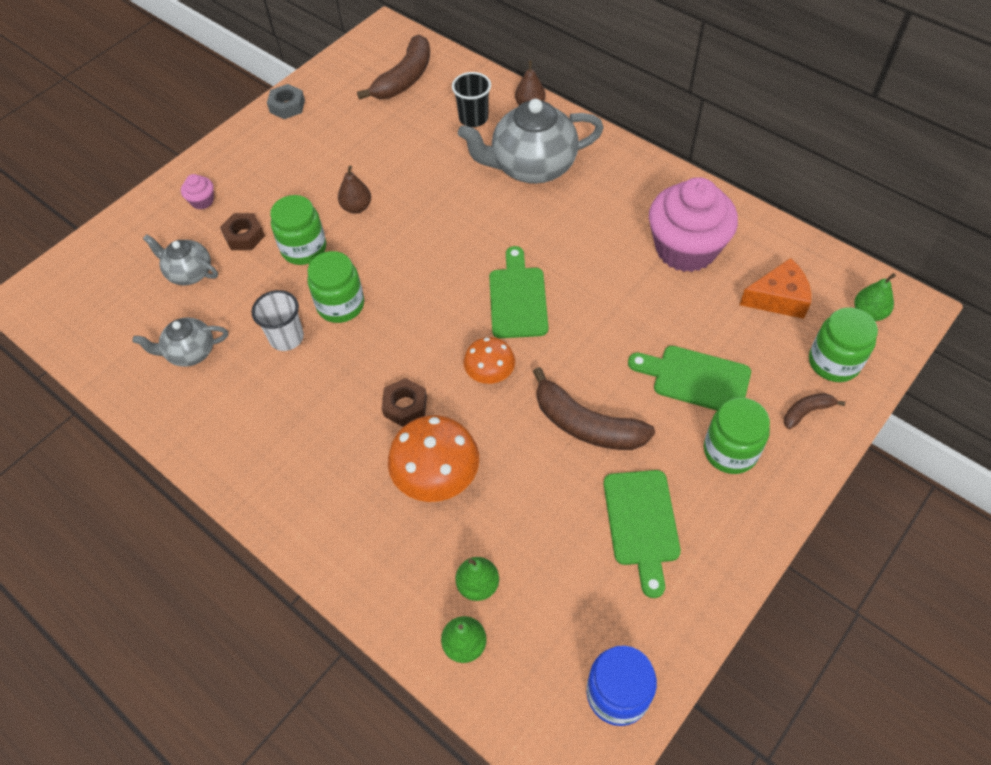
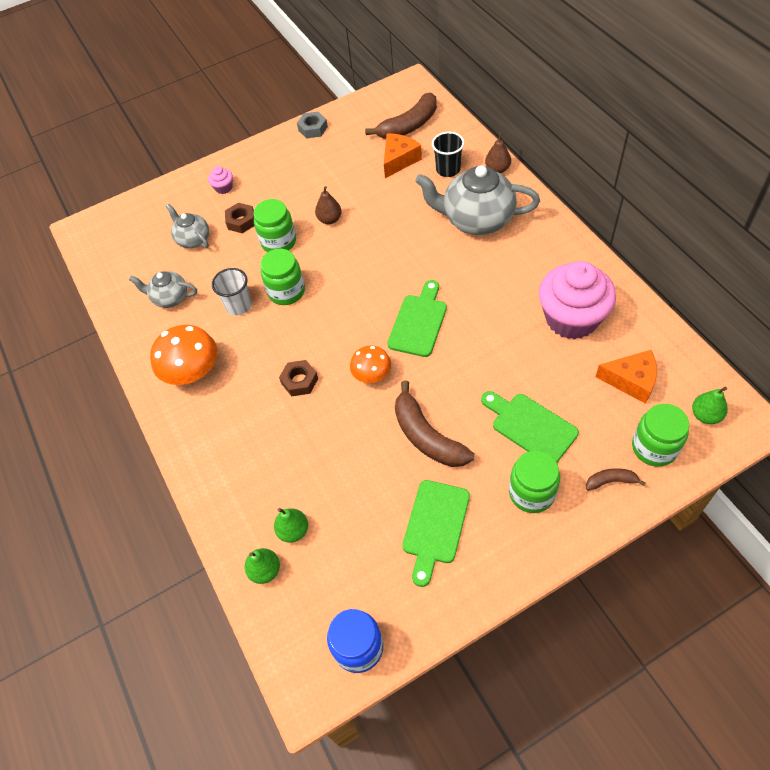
camera: 25 degrees right, 0 degrees up
orange mushroom [388,415,479,502] -> orange mushroom moved to [150,325,217,385]
none -> orange cheese [384,133,422,178]

